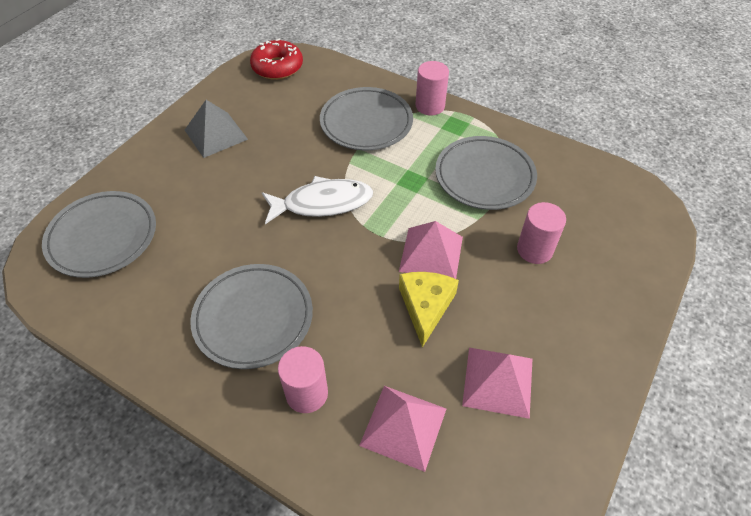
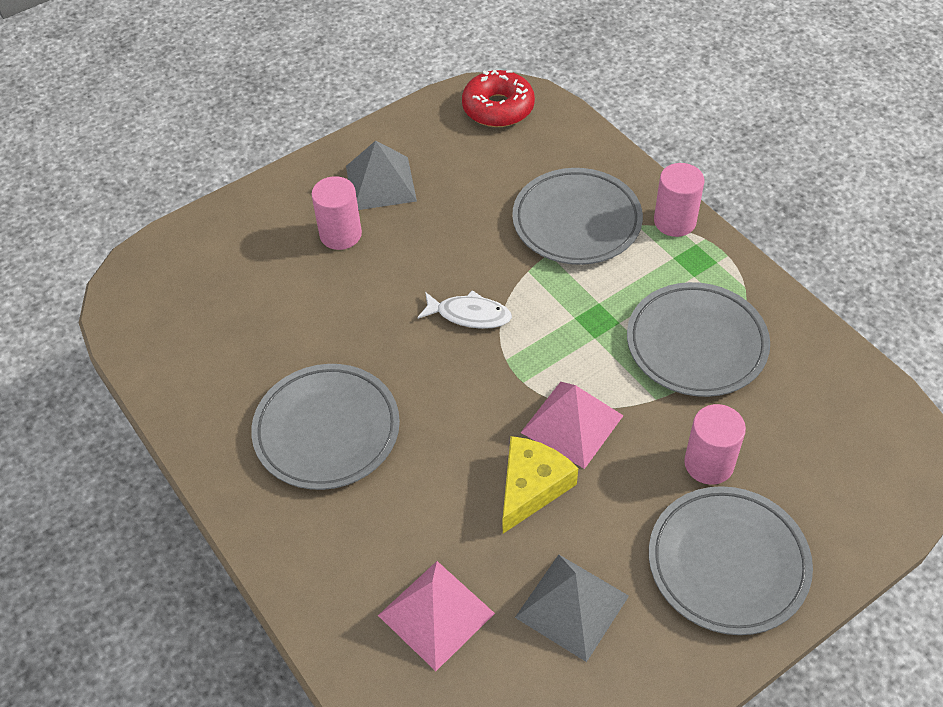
camera: 25 degrees right, 0 degrees up
grey plate [42,191,156,278] -> grey plate moved to [649,486,813,635]
white fish [262,176,373,224] -> white fish [417,290,512,329], size x0.64
pink cylinder [278,346,328,413] -> pink cylinder moved to [311,176,362,250]
pink pyramid [462,348,532,419] -> grey pyramid [515,555,629,662]

